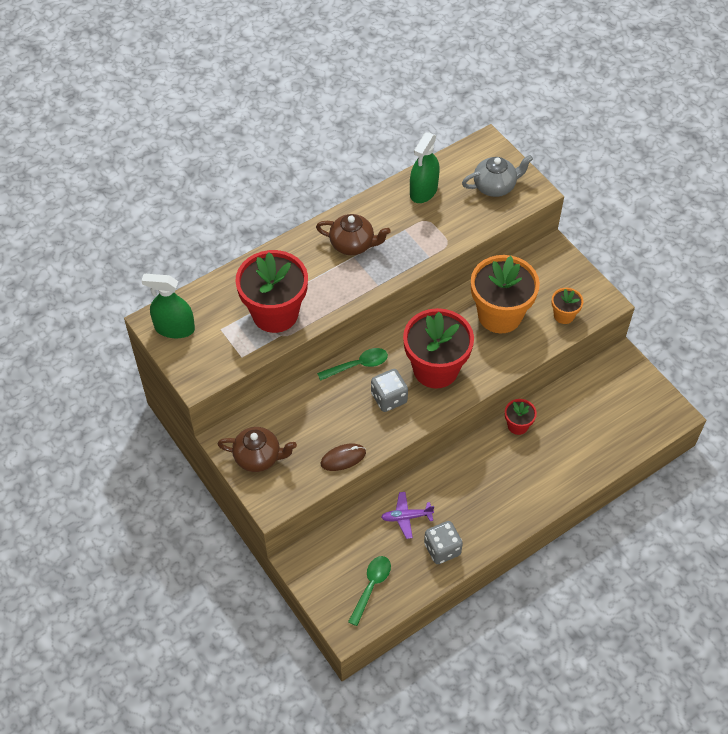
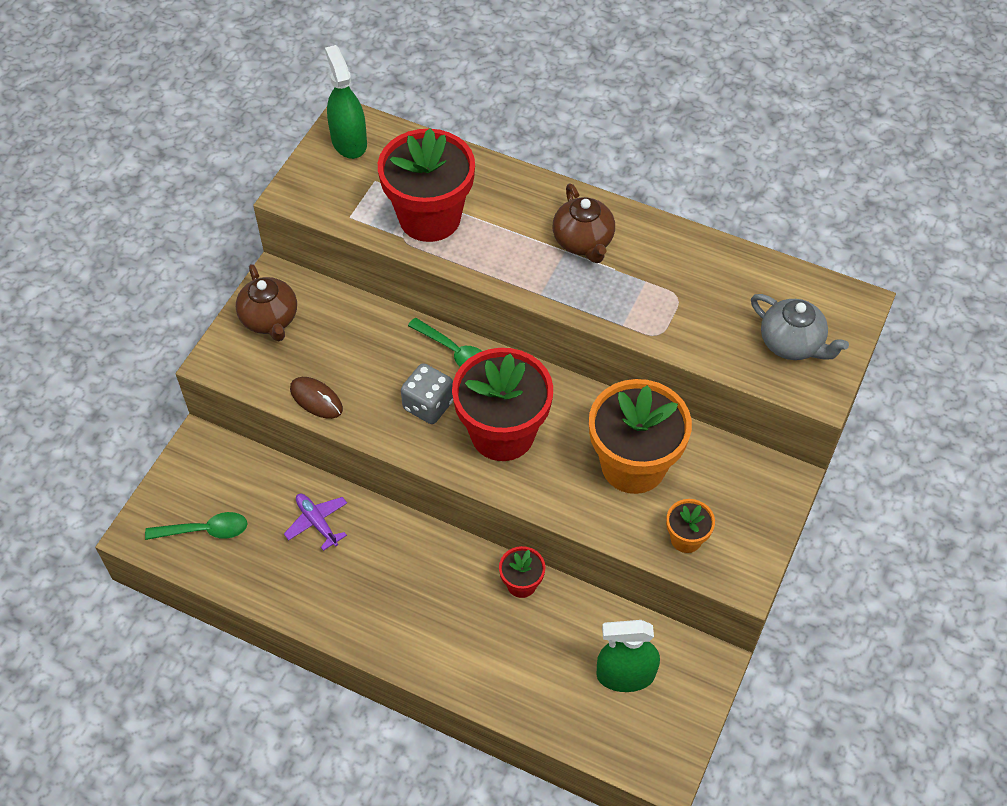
camera: 60 degrees right, 0 degrees up
green spray bottle [410,132,440,203] -> green spray bottle moved to [596,620,660,692]
grey dice [424,521,463,564] -> none

